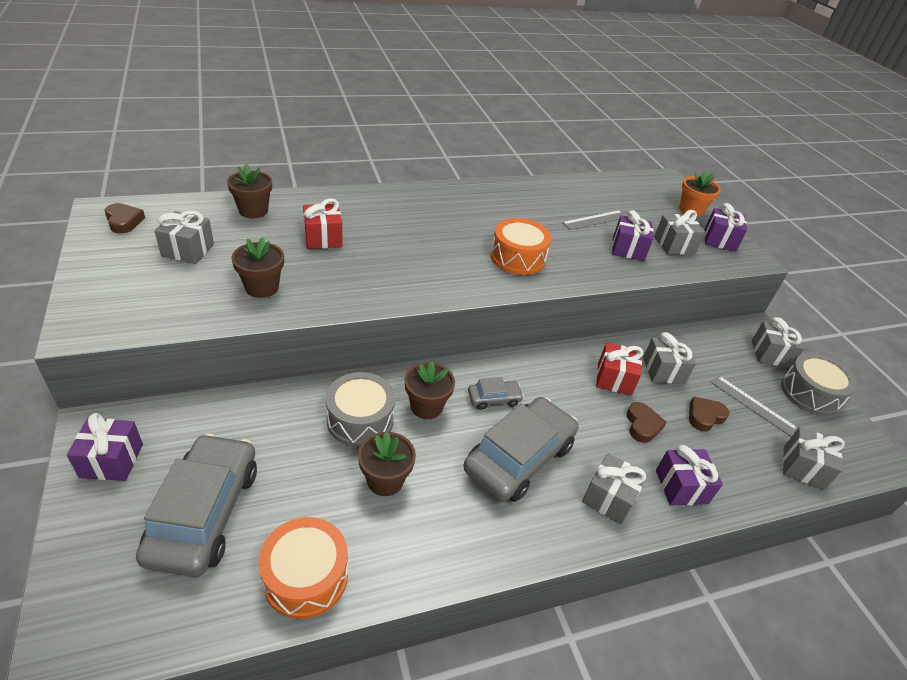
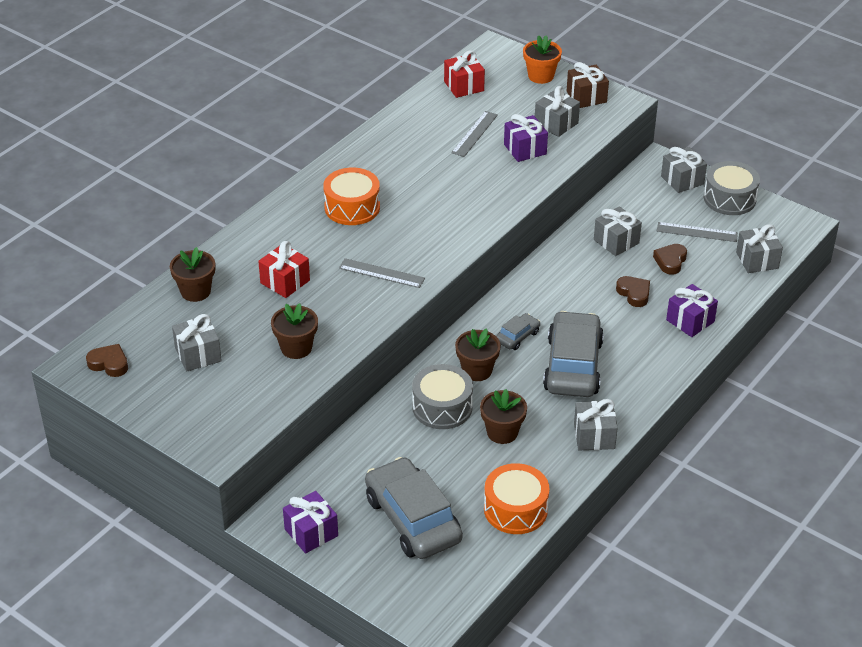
camera: 30 degrees left, 0 degrees up
orange drum [490,218,552,275] -> orange drum moved to [323,168,380,225]
grey gift [582,453,647,524] -> grey gift moved to [574,399,618,450]
red gift [596,343,643,396] -> red gift moved to [444,50,485,98]
purple gift [704,203,747,252] -> brown gift [567,62,609,108]
none -> grey ruler [339,258,425,288]

